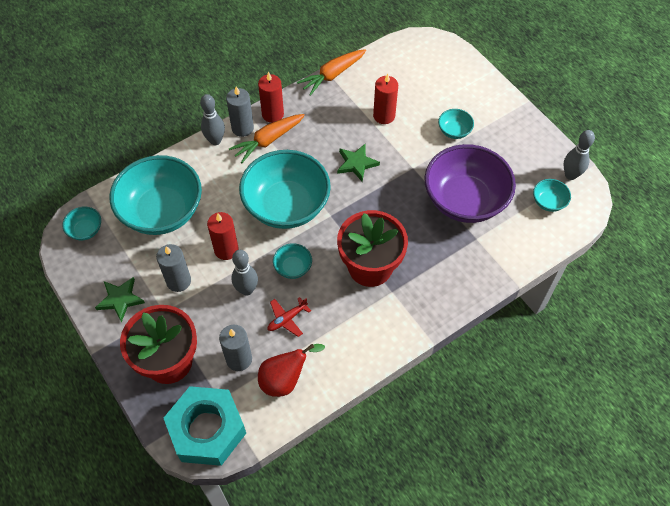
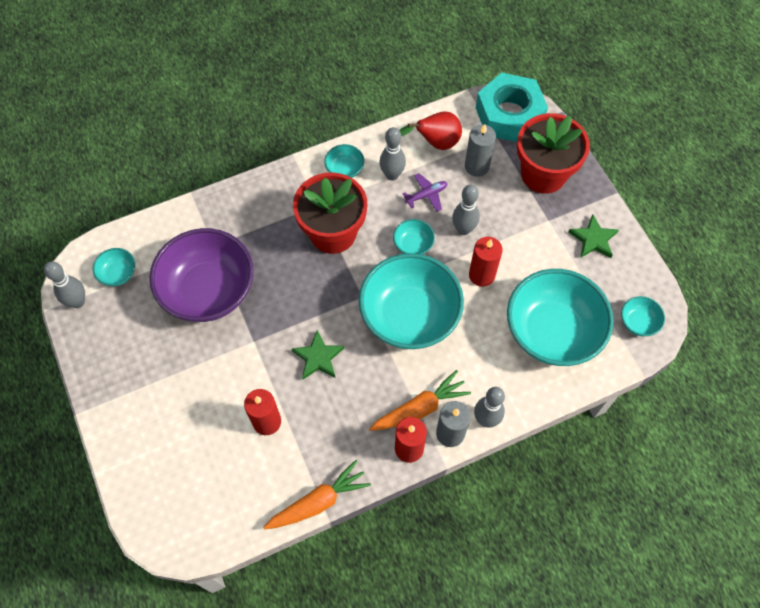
camera: 170 degrees left, 5 degrees up
grey candle [156,244,191,292] -> none
red plane [268,297,311,337] -> purple plane [402,173,448,212]
turquoise bowl [438,109,474,139] -> turquoise bowl moved to [324,144,364,178]
none -> grey bowling pin [379,127,406,180]

